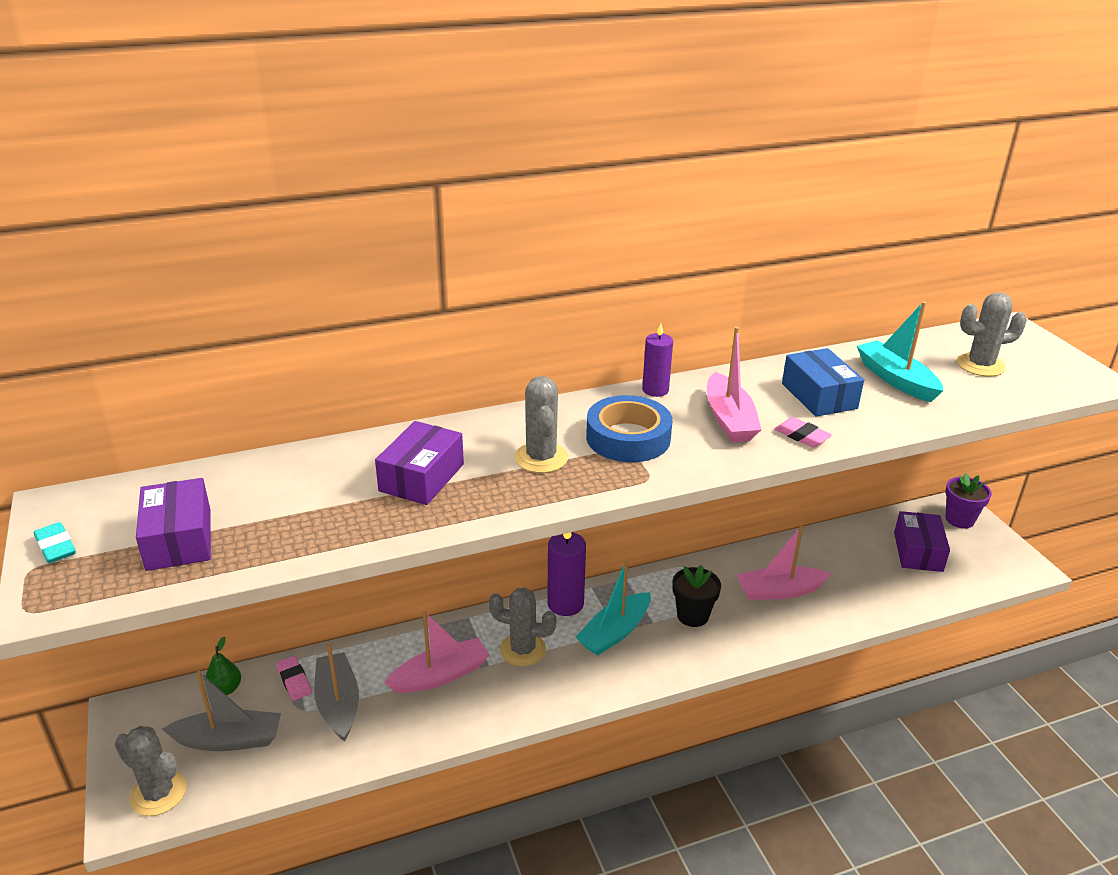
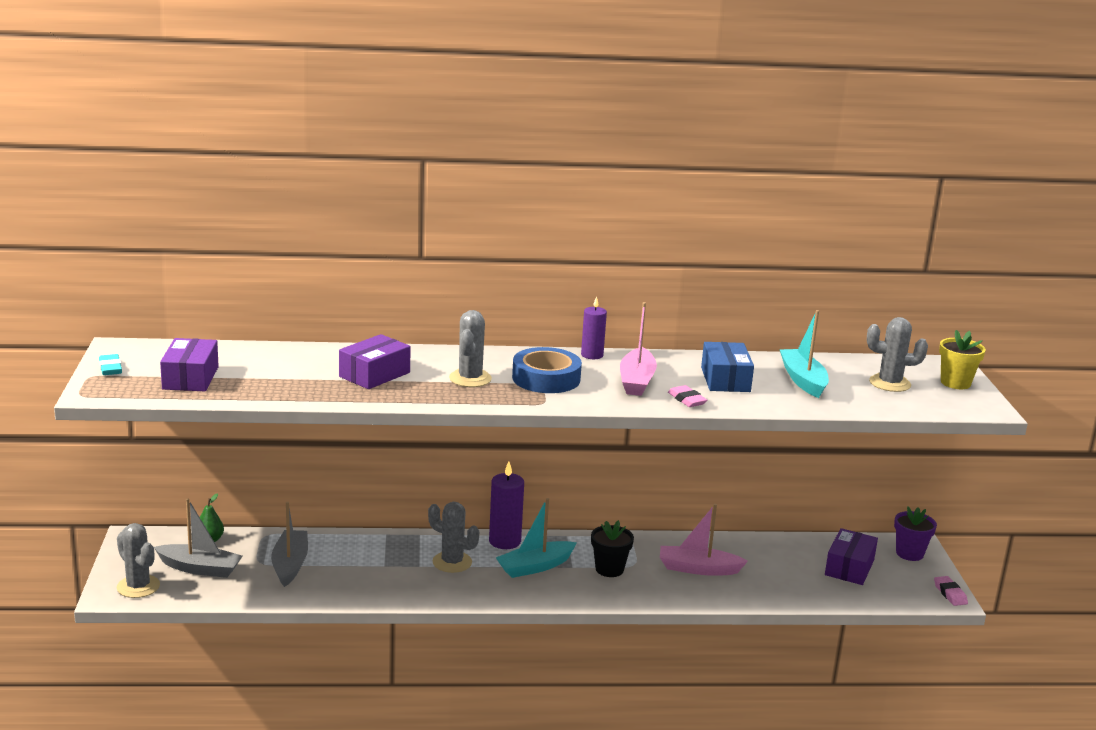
camera: 15 degrees right, 10 degrees down
pink eraser [277,656,312,701] -> pink eraser moved to [934,576,968,606]
pink boat [384,611,489,693] -> none
none -> yellow flower pot [939,330,986,389]

